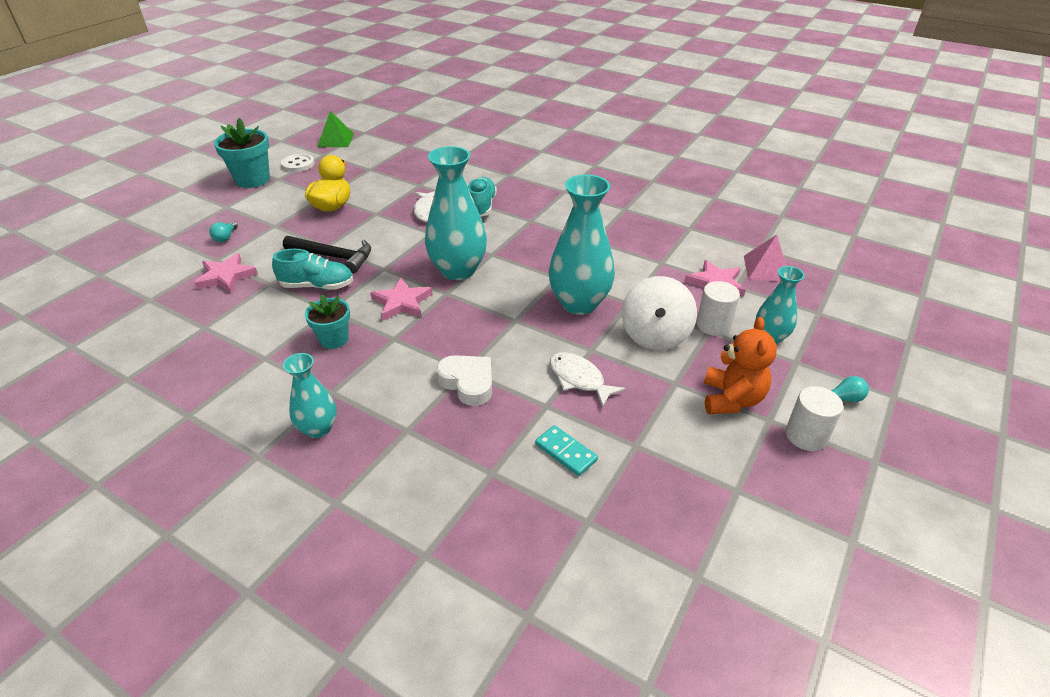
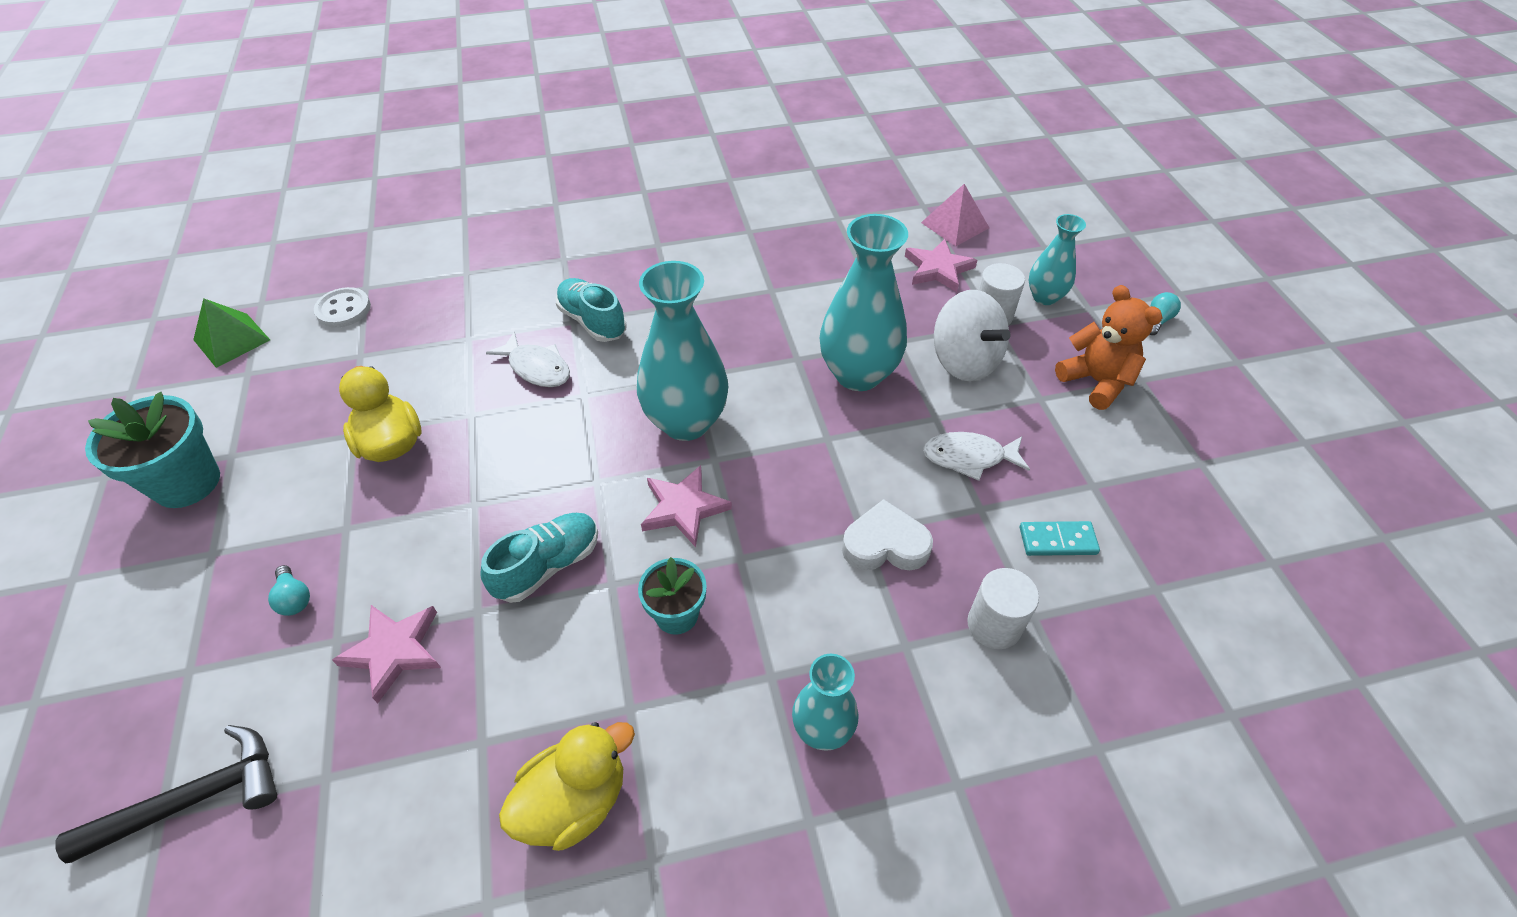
camera: 45 degrees left, 10 degrees up
white button [281,154,315,172] -> white button moved to [314,287,371,328]
black hammer [283,236,371,273] -> black hammer moved to [55,725,277,863]
white cylinder [786,386,843,451] -> white cylinder moved to [967,568,1039,649]
none -> yellow duck [499,722,635,851]

